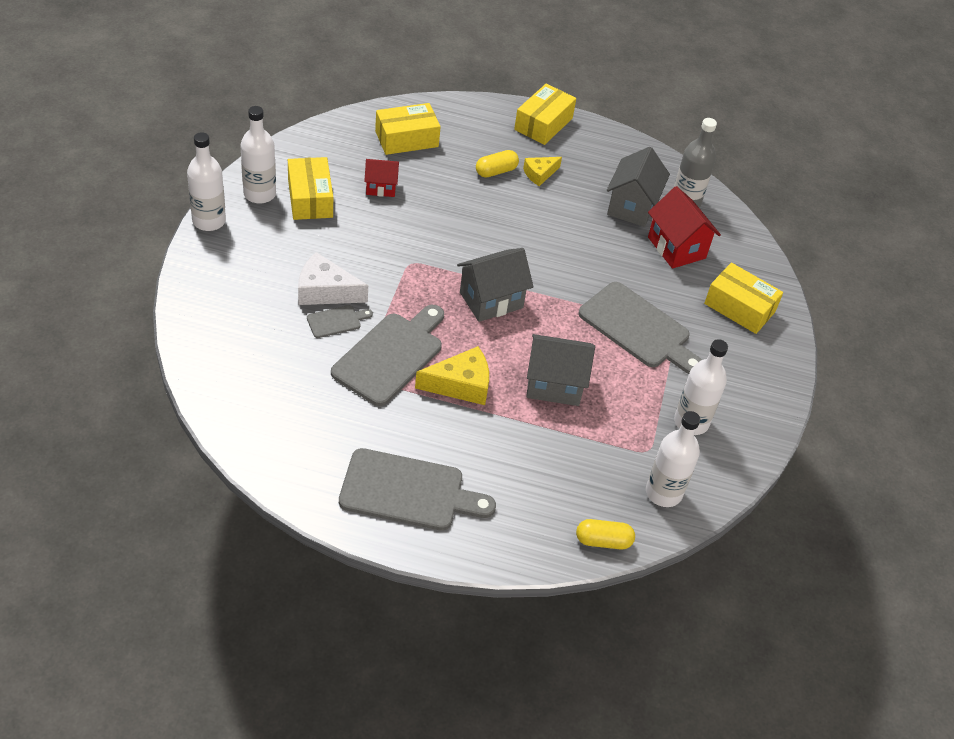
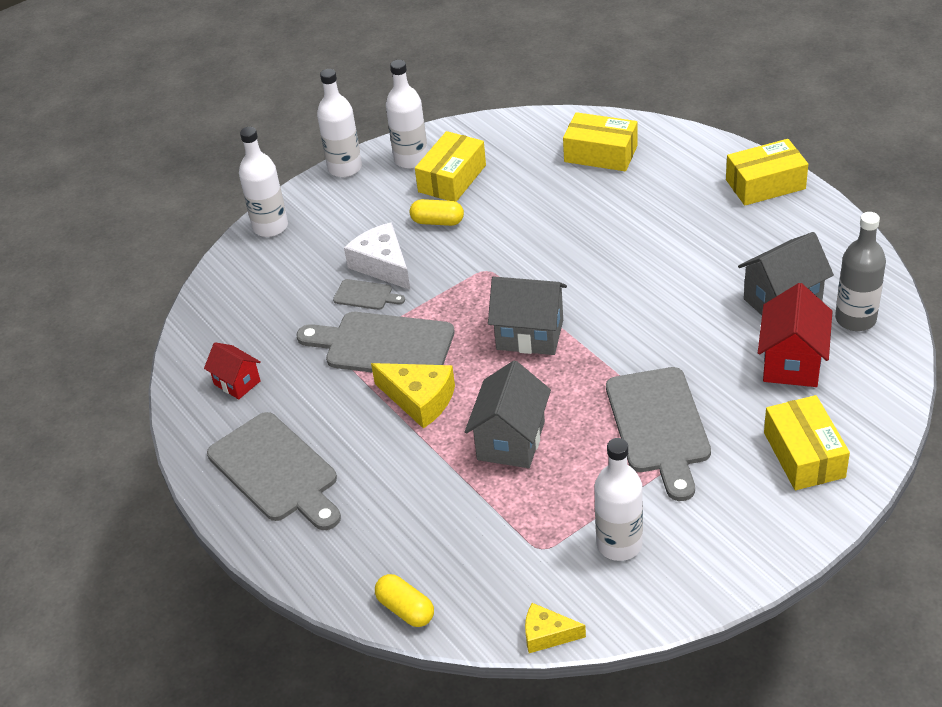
camera: 50 degrees right, 5 degrees down
grey cutting board [331,305,444,406] -> grey cutting board turned 150 degrees counterclockwise [296,312,455,373]
red house [364,159,399,197] -> red house moved to [204,342,261,399]
yellow capsule [476,150,519,178] -> yellow capsule moved to [410,199,464,226]
yellow cheese [523,157,562,186] -> yellow cheese moved to [525,603,586,653]
grey house [526,334,595,406] -> grey house turned 60 degrees clockwise [465,361,551,468]
white bottle [646,411,700,507] -> white bottle moved to [239,127,288,237]

